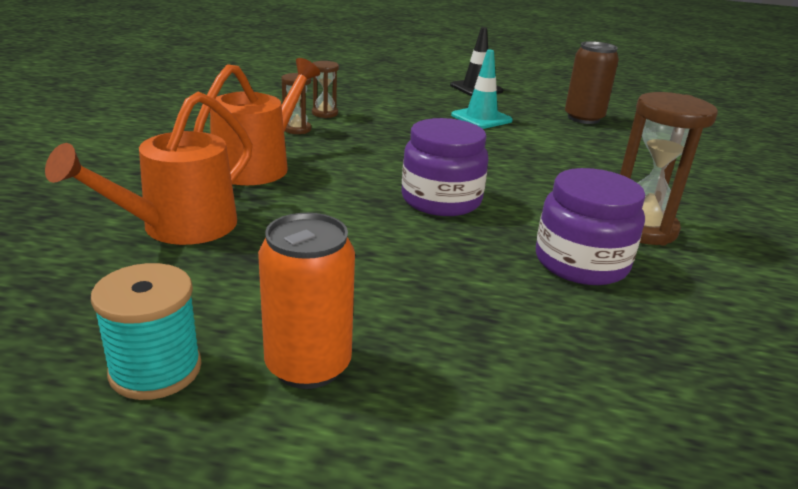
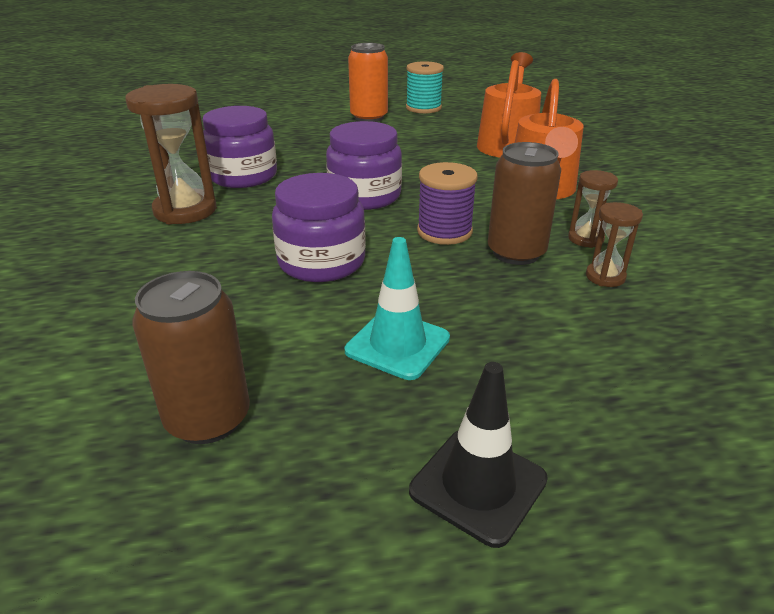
camera: 160 degrees right, 5 degrees up
none -> purple jar [272,173,366,282]
none -> purple spool [417,162,478,245]
none -> brown can [488,142,561,265]

